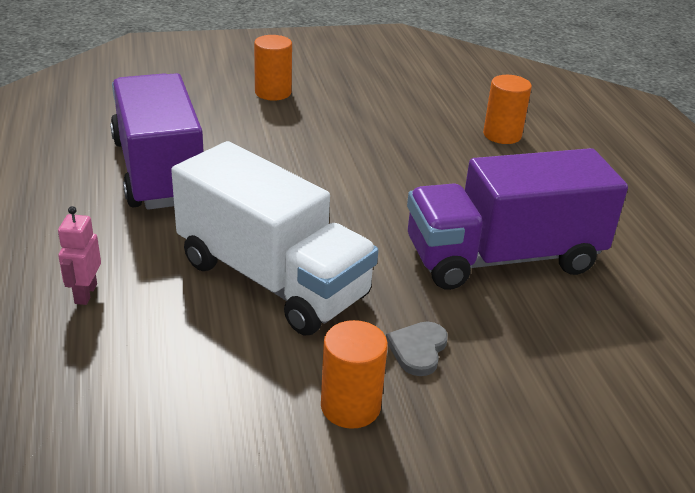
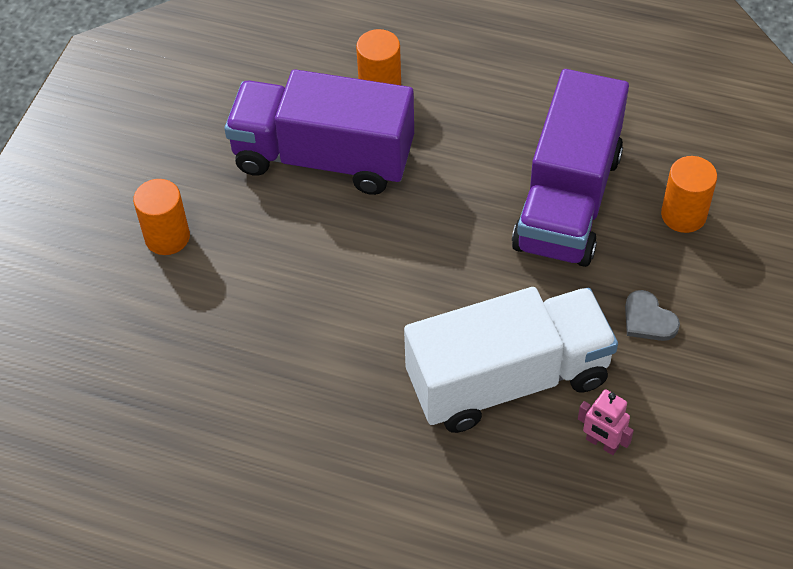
camera: 55 degrees left, 20 degrees up
pink robot [58,206,101,305] -> pink robot moved to [578,390,634,455]
purple truck [110,73,204,210] -> purple truck moved to [224,69,414,195]
orange cylinder [321,320,388,429] -> orange cylinder moved to [661,156,717,233]

